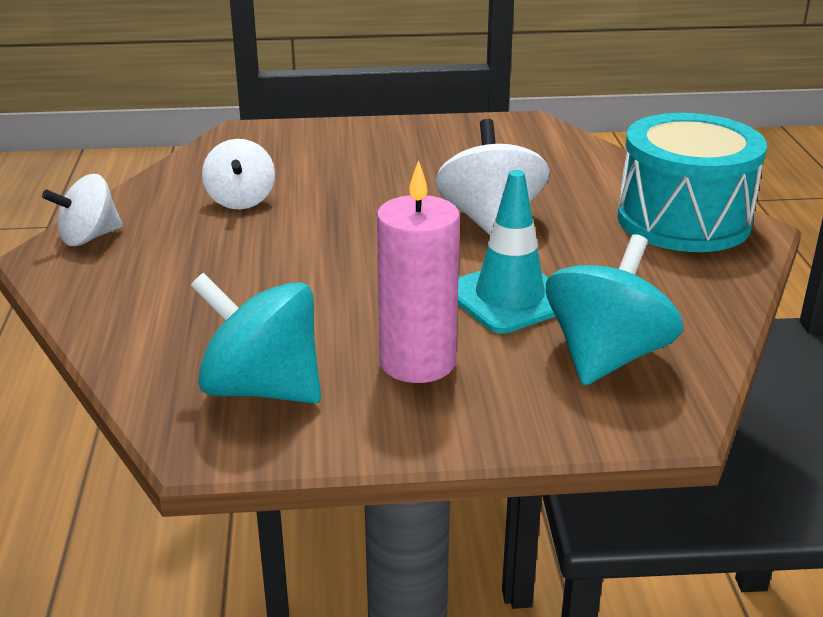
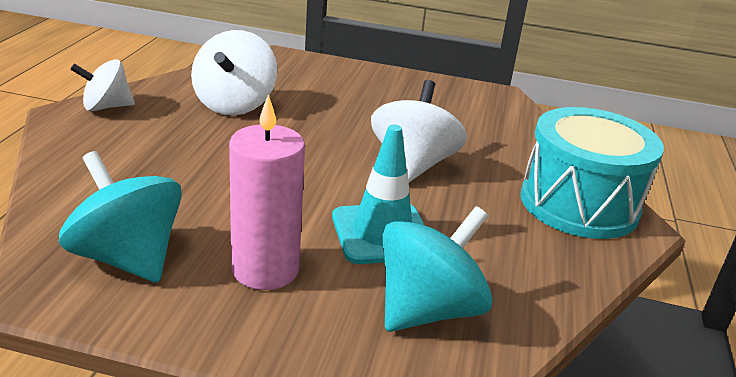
camera: 15 degrees right, 0 degrees up
white spinning top [202,139,275,209] -> white spinning top [191,30,277,116], size x1.52

